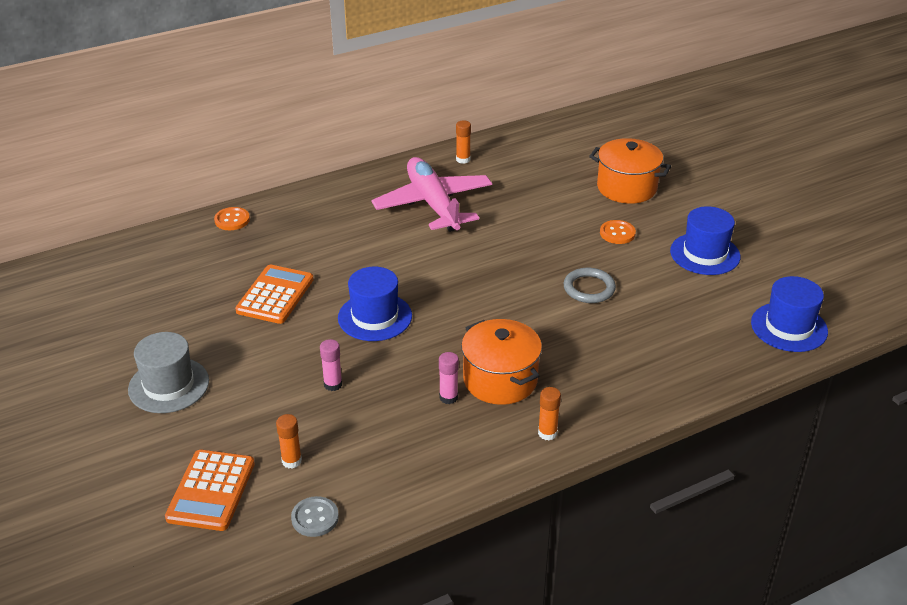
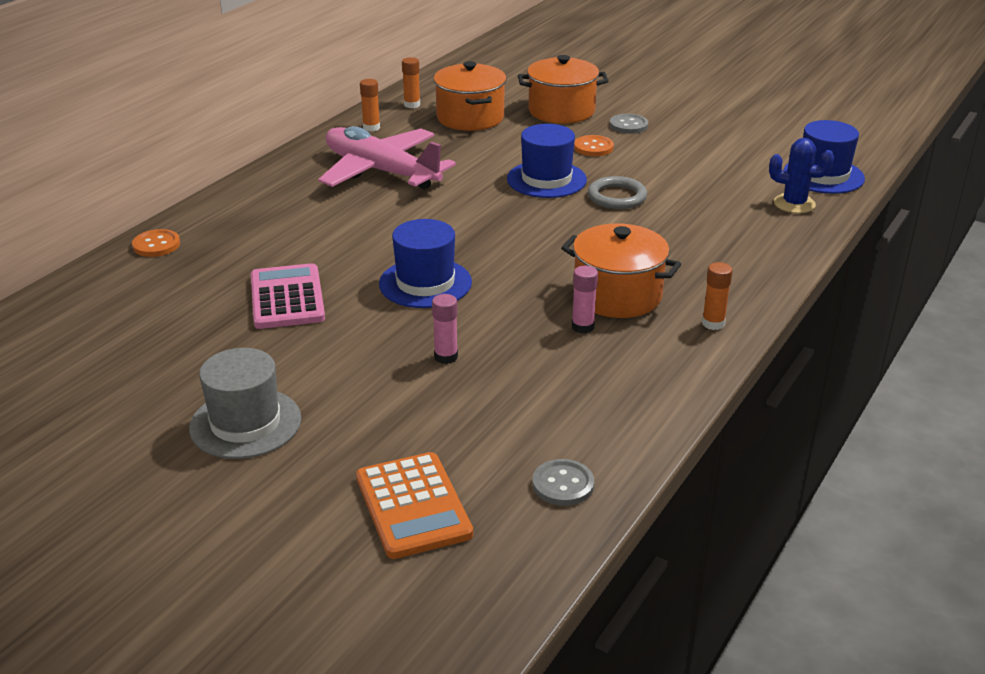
camera: 30 degrees left, 5 degrees down
orange calculator [235,265,314,324] -> pink calculator [251,263,325,329]
orange glue stick [276,414,302,469] -> orange glue stick moved to [402,57,420,108]
blue hat [670,206,740,275] -> blue hat moved to [507,124,587,198]
none -> orange pot [434,61,506,131]
none -> grey button [610,114,648,134]
none -> blue cactus [769,138,834,213]

